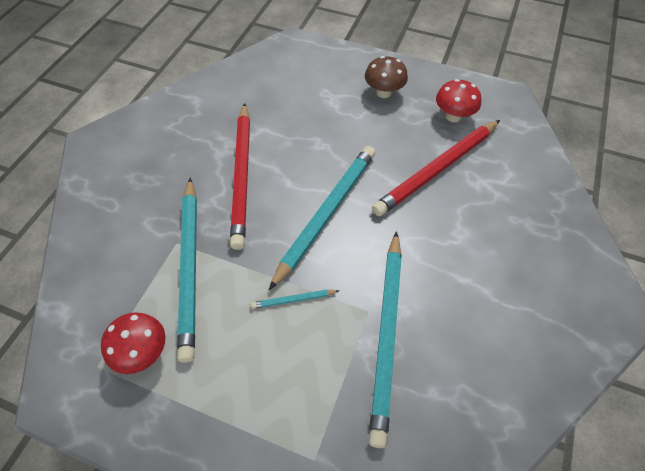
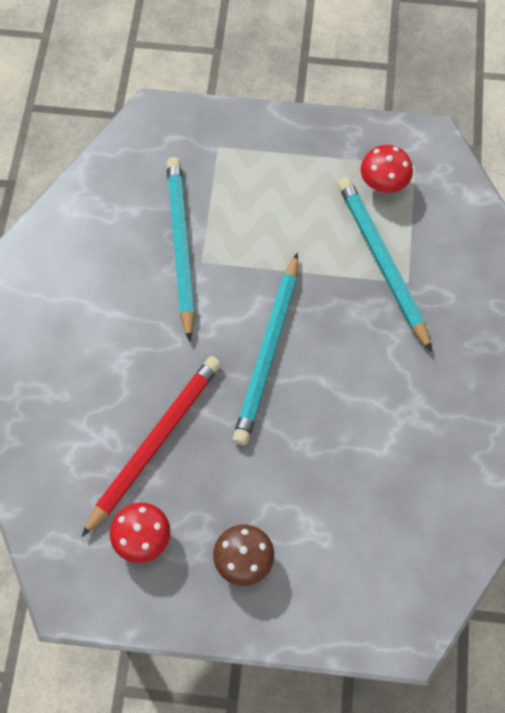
camera: 165 degrees right, 10 degrees up
red pencil [230,103,250,250] -> none
turquoise pencil [251,290,339,309] -> none

